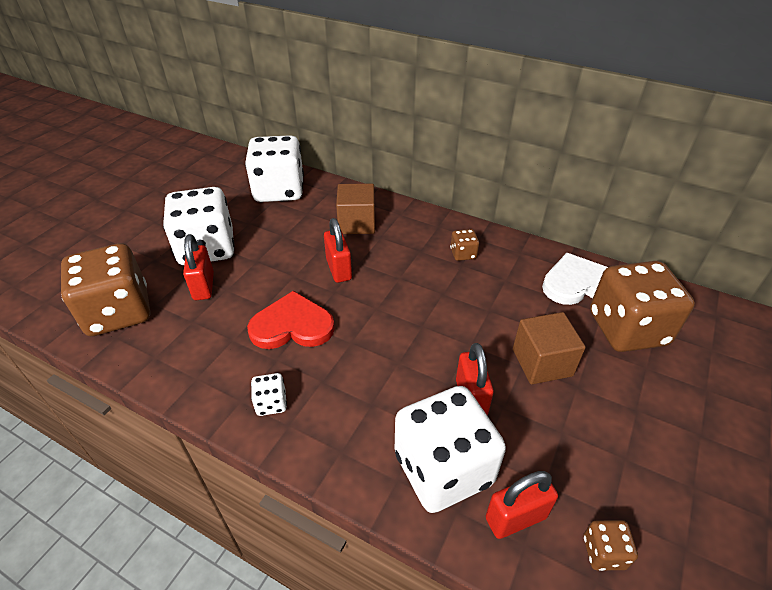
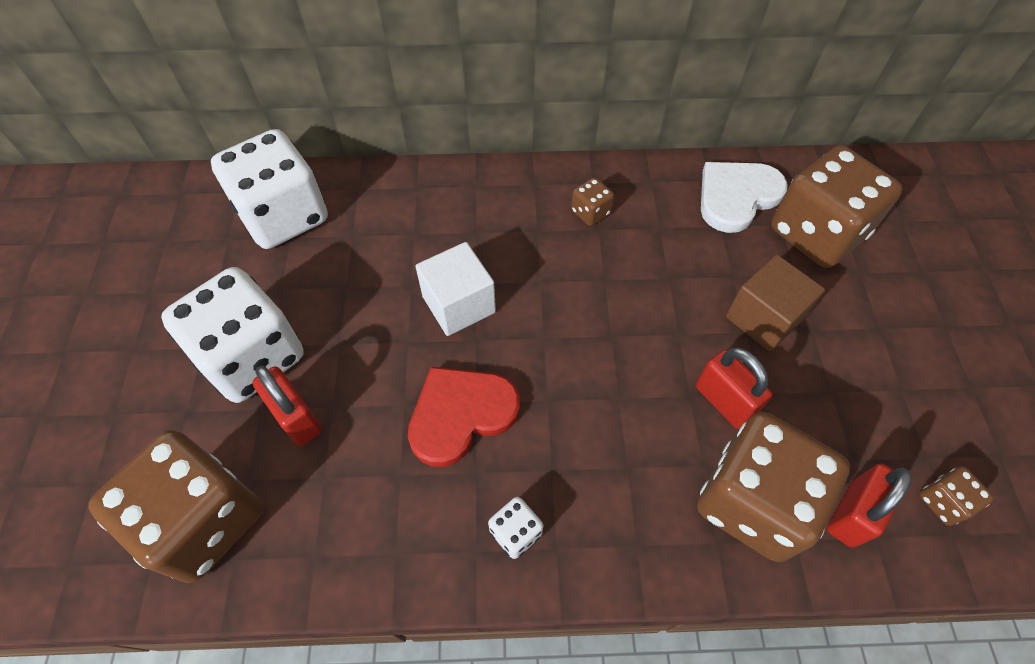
camera: 30 degrees left, 15 degrees up
red padlock [324,218,352,283] -> white cube [415,242,496,336]
brown cube [336,184,375,234] -> none
white dice [395,386,506,513] -> brown dice [697,412,850,562]

